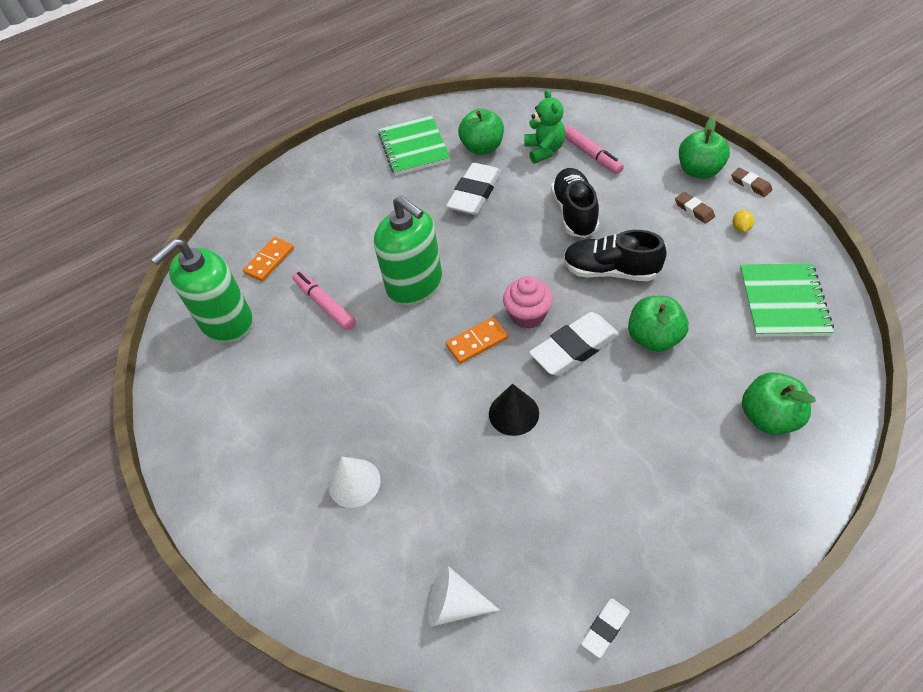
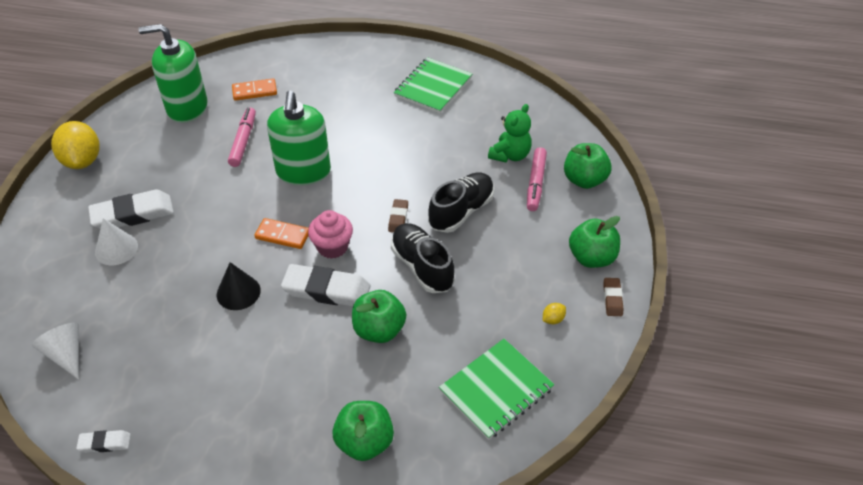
camera: 40 degrees right, 5 degrees down
white eraser [446,163,501,215] -> white eraser moved to [88,189,174,229]
green apple [458,108,504,155] -> green apple moved to [564,143,612,189]
brown eraser [675,192,715,224] -> brown eraser moved to [388,199,408,233]
none -> yellow lemon [51,121,99,169]

